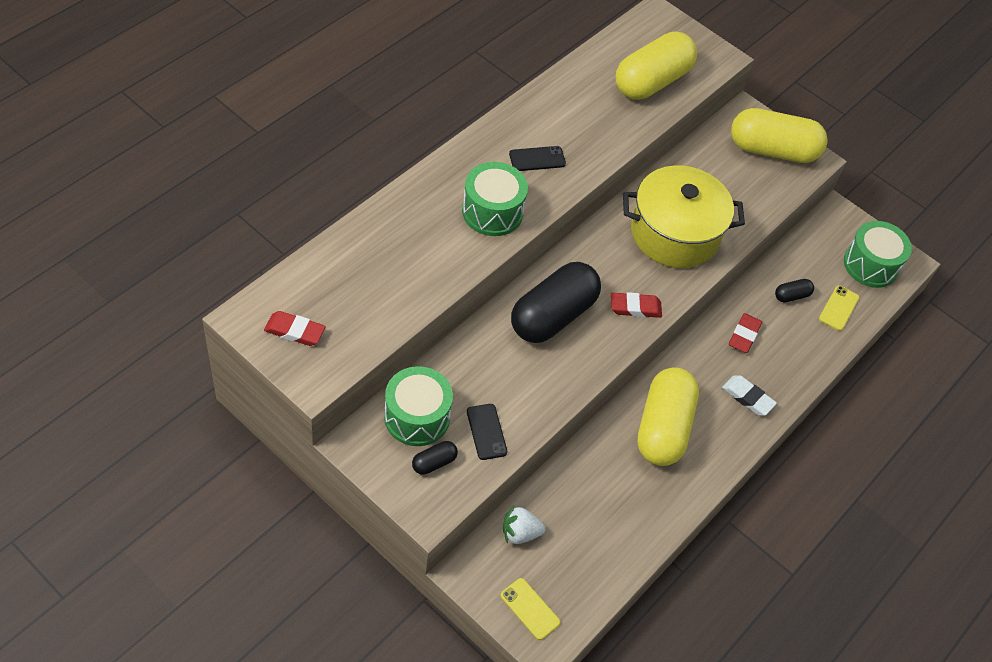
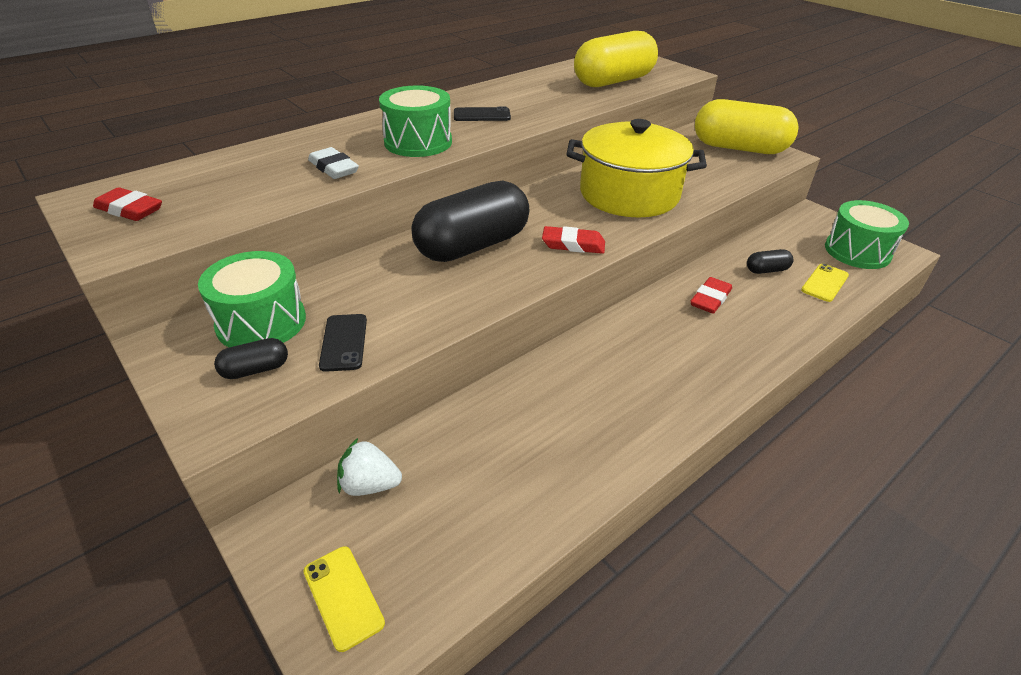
camera: 15 degrees right, 15 degrees down
yellow capsule [637,367,699,466] -> none
white eraser [722,375,777,415] -> white eraser moved to [308,147,359,179]

